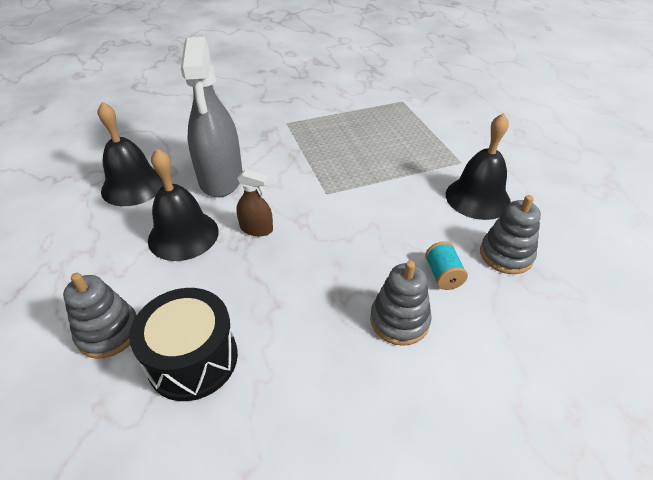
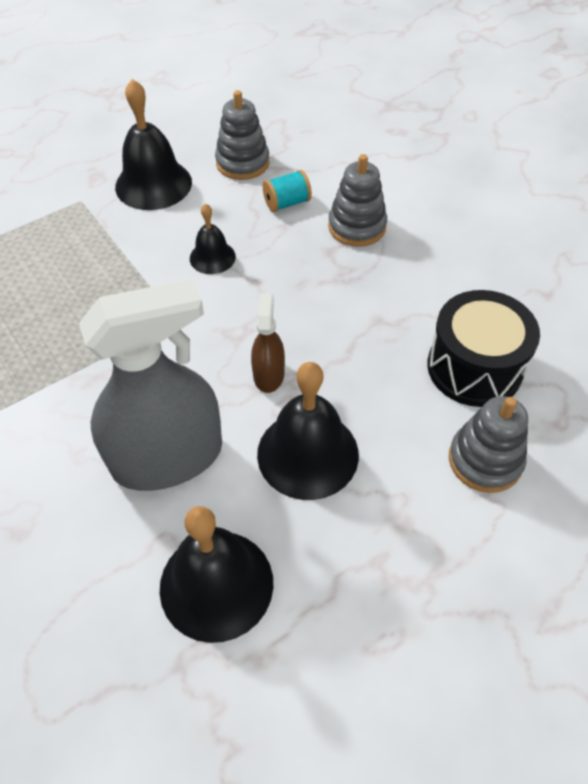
camera: 105 degrees left, 10 degrees up
none -> black bell [190,203,236,274]

